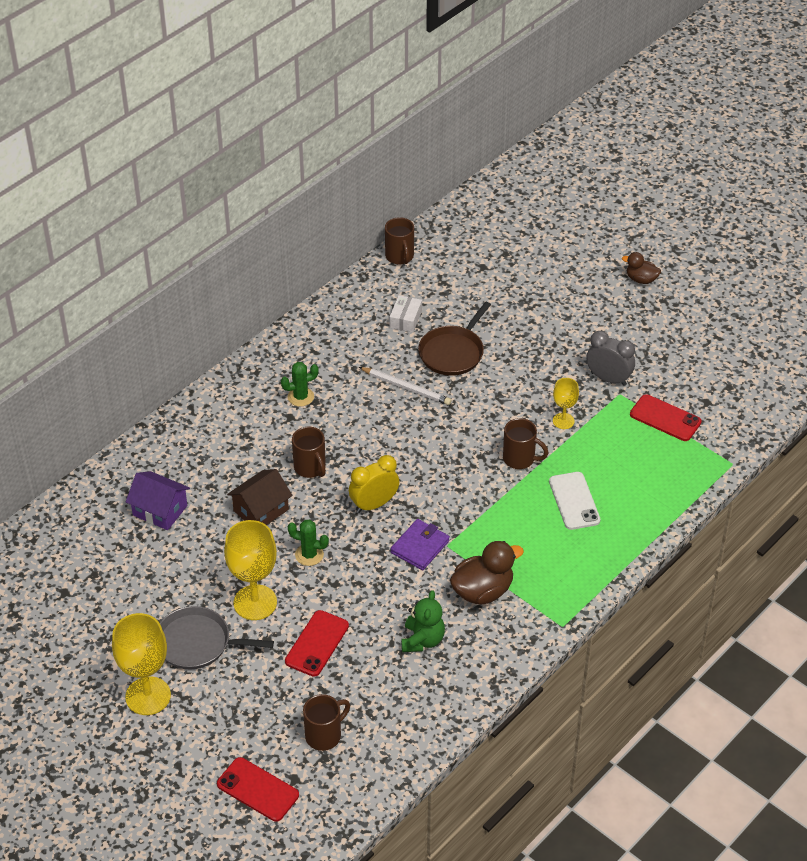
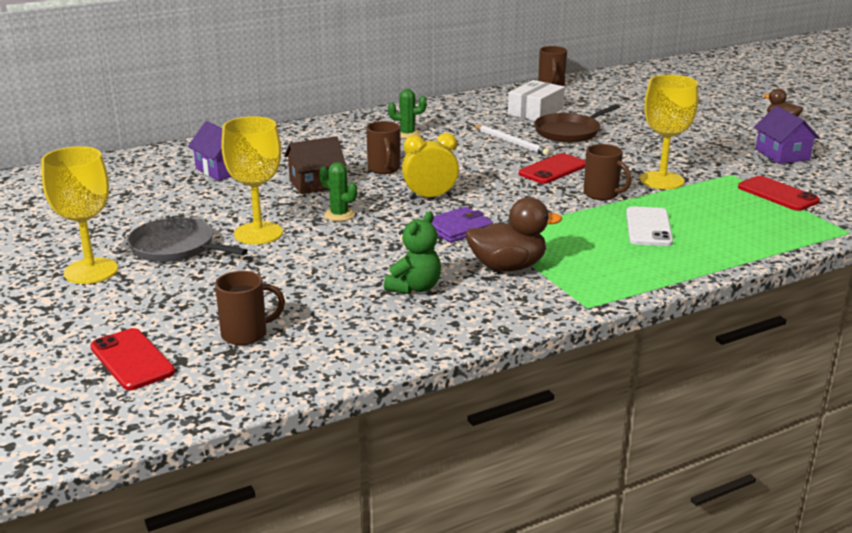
camera: 20 degrees right, 20 degrees down
red phone [285,610,349,677] -> red phone moved to [518,153,586,184]
white box [390,295,422,333] -> white box [508,80,565,121], size x1.54
yellow goblet [553,378,579,429] -> yellow goblet [640,75,698,189], size x1.84
grey clock [586,331,635,386] -> none
none -> purple house [754,106,820,164]

